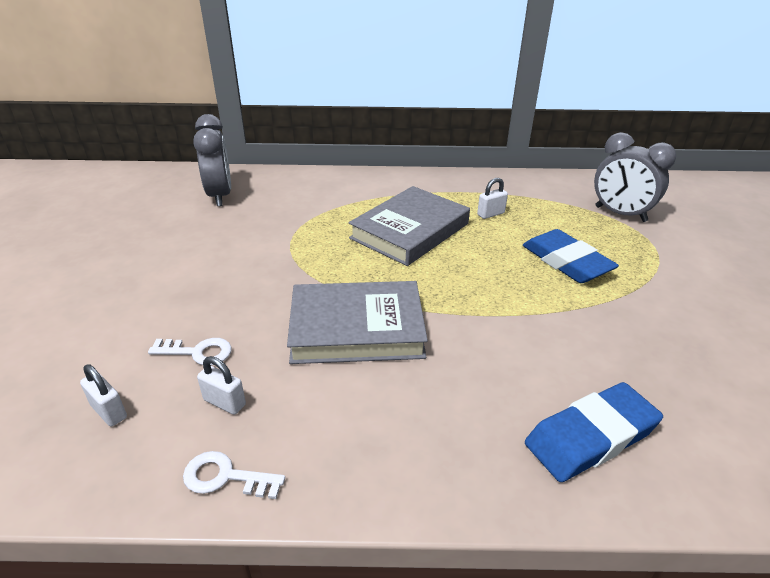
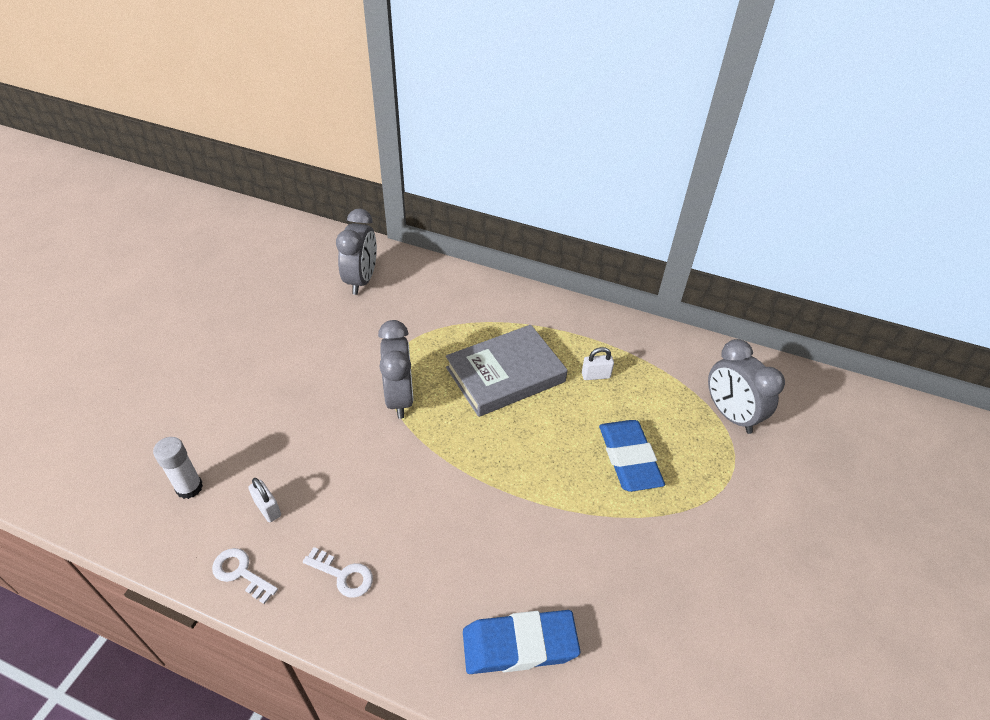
camera: 20 degrees right, 10 degrees up
white padlock [80,364,127,426] -> white glue stick [153,437,203,499]
white key [148,338,232,365] -> white key moved to [303,547,373,598]
grey book [287,281,428,364] -> none
none -> grey clock [378,320,414,419]

